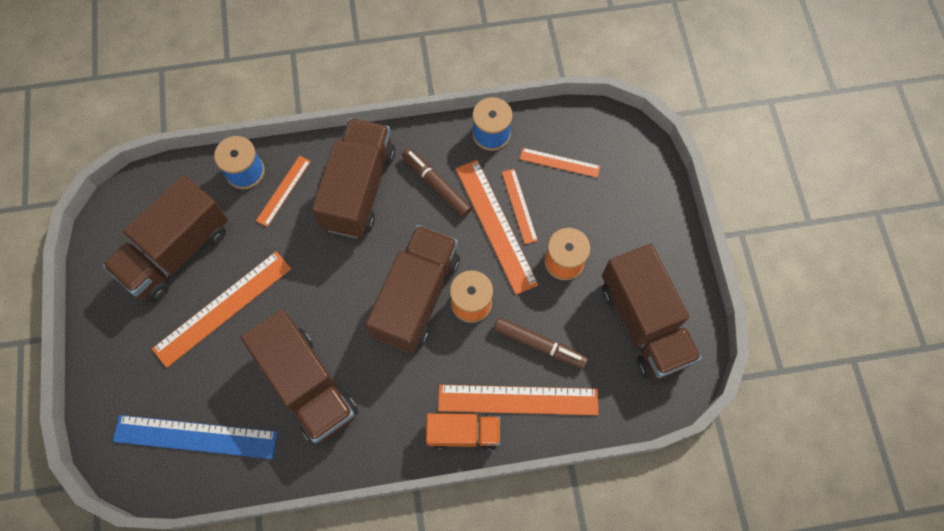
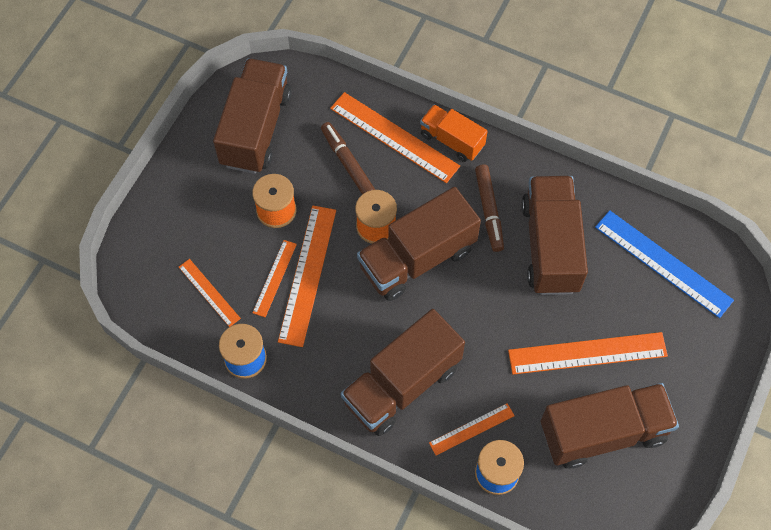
camera: 145 degrees left, 5 degrees down
brown marker [402,148,472,217] -> brown marker moved to [475,164,504,252]

